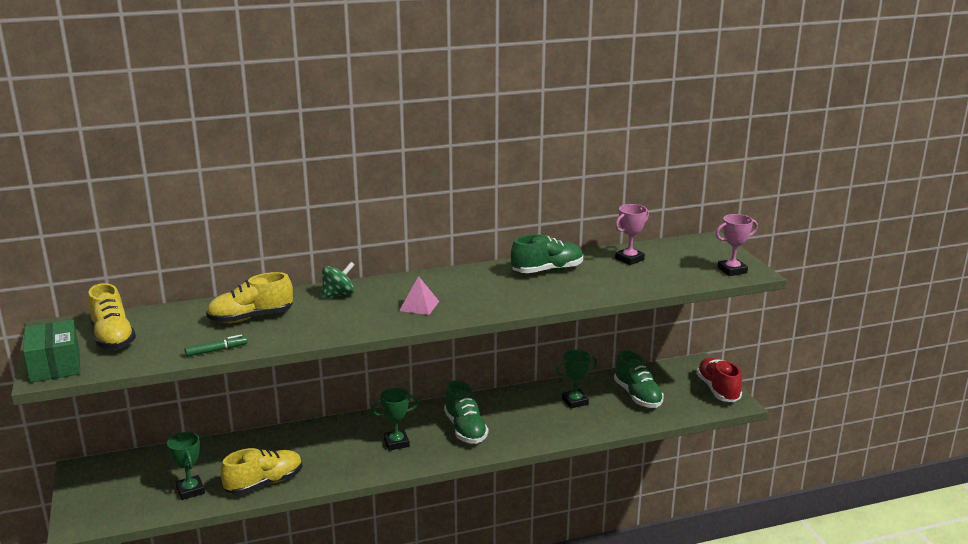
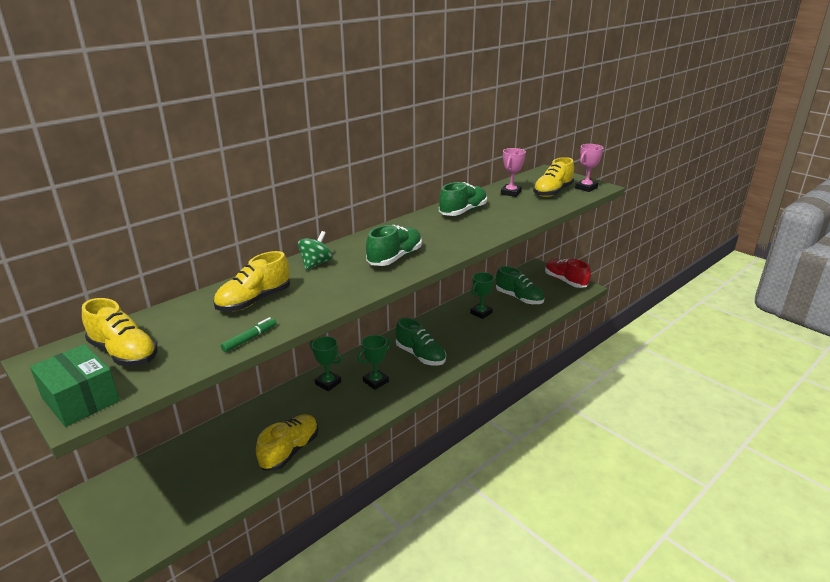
camera: 25 degrees left, 5 degrees up
green trophy [167,432,205,500] -> green trophy moved to [310,336,342,391]
pink pyramid [399,276,439,315] -> green shoe [366,225,422,266]
none -> yellow shoe [533,157,574,197]

